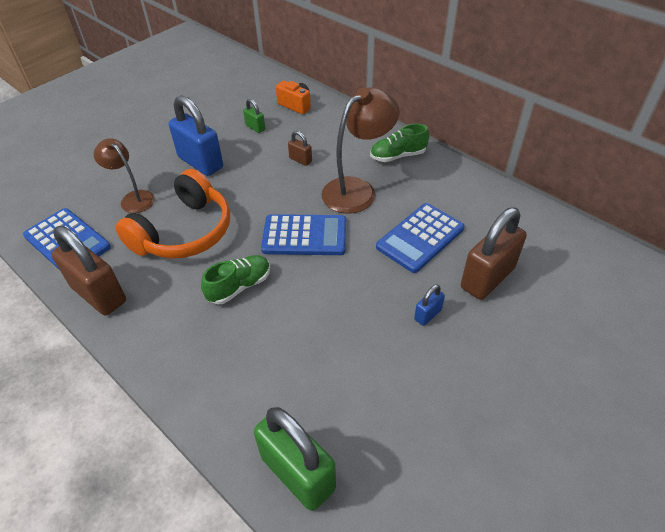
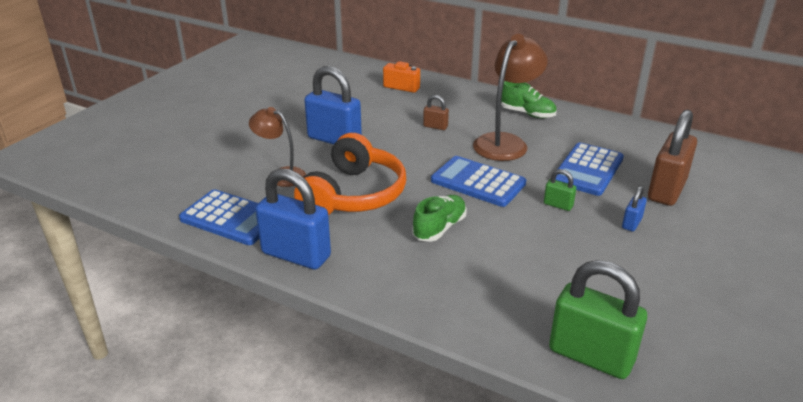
camera: 15 degrees left, 15 degrees down
brown padlock [51,226,126,315] -> blue padlock [255,168,331,269]
green padlock [243,99,265,133] -> green padlock moved to [544,169,576,211]
blue calculator [261,214,346,255] -> blue calculator turned 135 degrees counterclockwise [431,156,526,207]
green shoe [370,124,429,162] -> green shoe turned 120 degrees counterclockwise [501,81,556,118]

